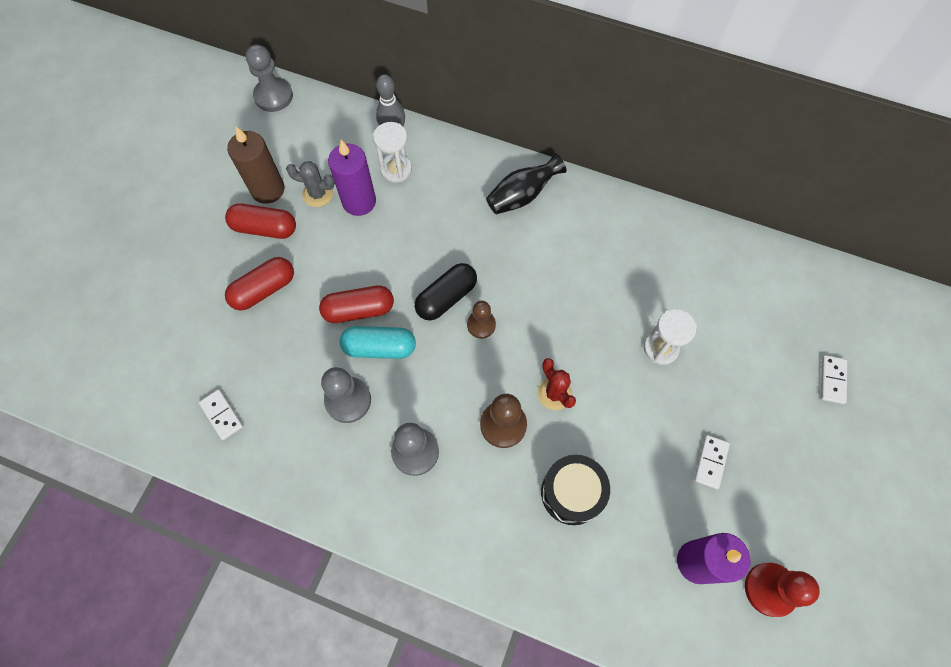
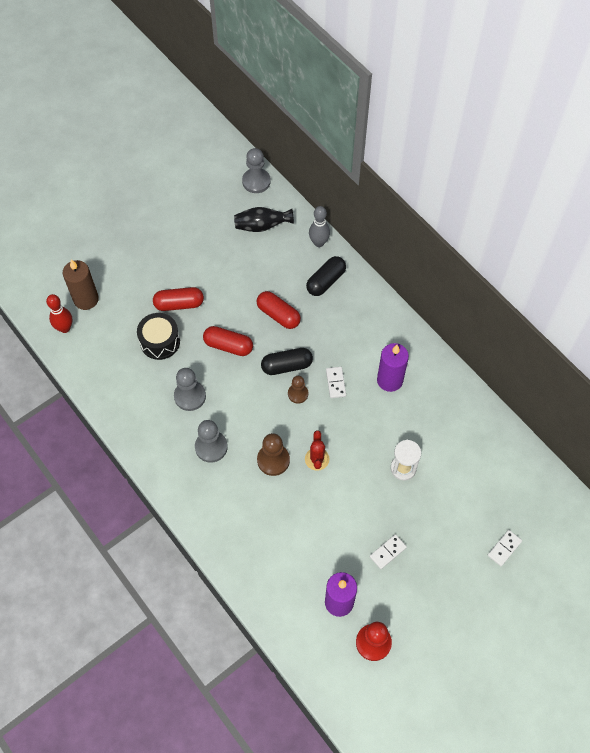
camera: 30 degrees right, 5 degrees down
white domino [199,389,243,440] -> white domino moved to [326,367,346,398]
red capsule [225,203,296,239] -> red capsule moved to [257,291,301,329]
brown candle [227,127,285,204] -> brown candle moved to [63,259,99,310]
grey cactus [286,161,335,207] -> none
purple candle [328,140,376,216] -> purple candle moved to [377,343,409,392]
turquoise capsule [340,326,416,359] -> none
white hourglass [373,122,412,183] -> none
black vase [486,153,567,215] -> black vase moved to [234,207,294,232]
black drum [541,455,610,525] -> black drum moved to [137,313,180,360]
none -> red bowling pin [46,294,73,333]
none -> black capsule [306,256,346,296]

